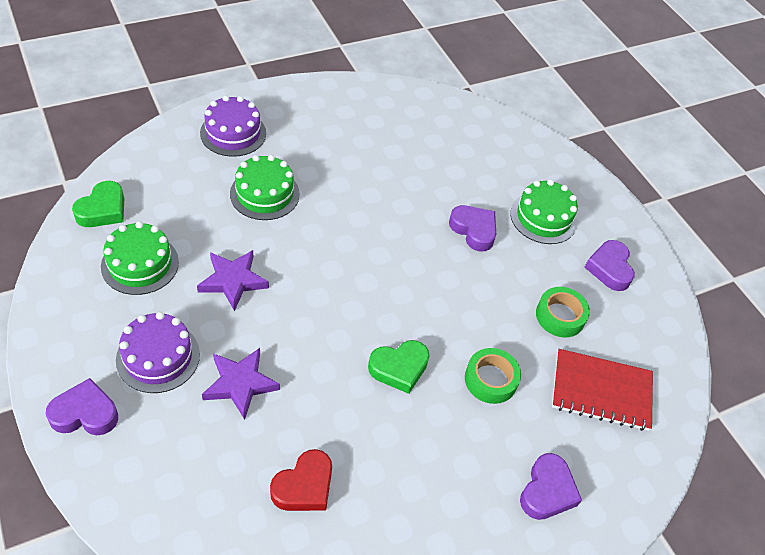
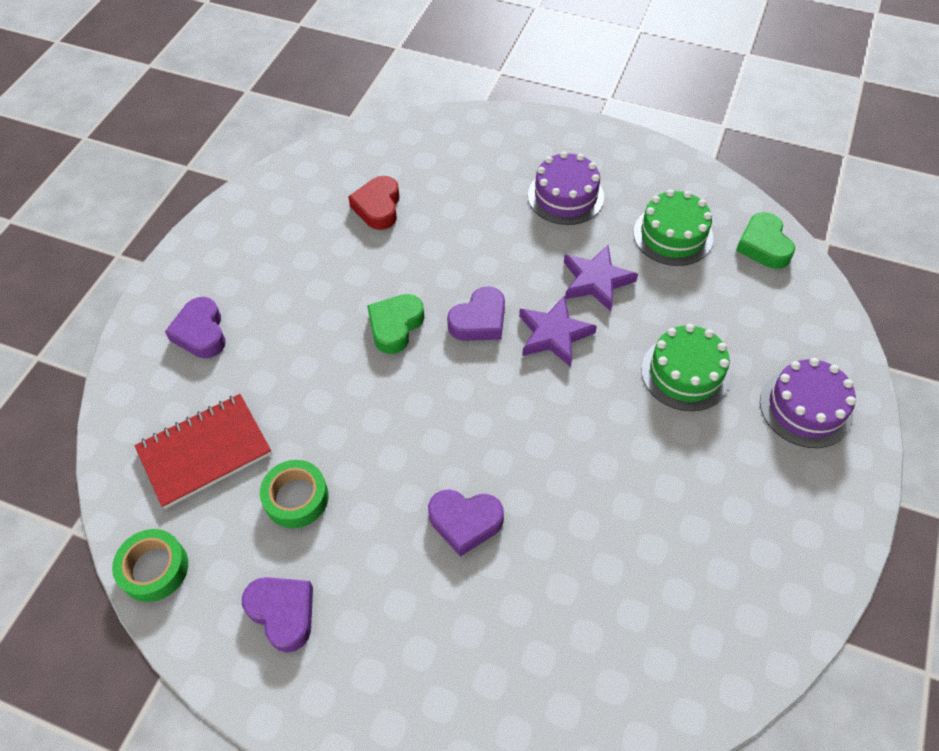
camera: 145 degrees right, 5 degrees up
purple heart [46,378,118,435] -> purple heart moved to [447,286,505,341]
purple star [202,348,280,420] -> purple star moved to [519,296,597,367]
green tape [465,348,521,404] -> green tape moved to [112,529,188,602]
green cake [510,180,578,244] -> none

